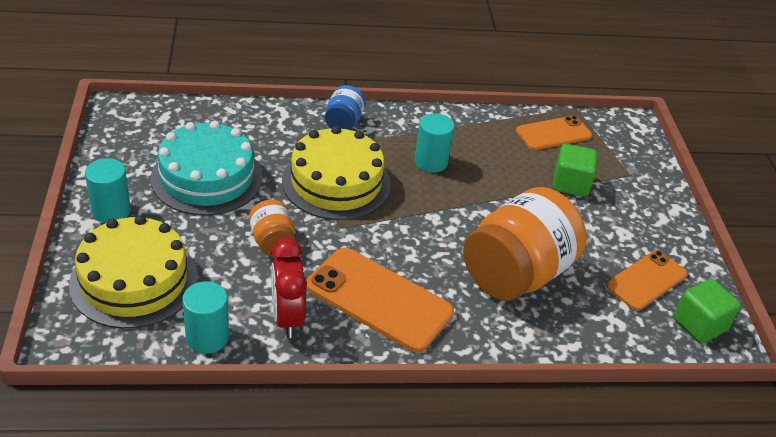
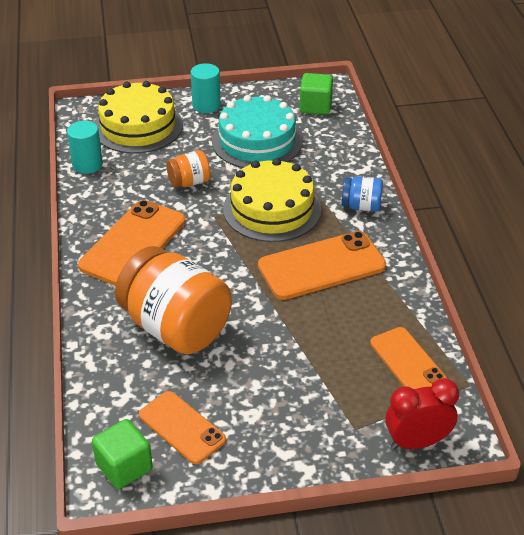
camera: 90 degrees right, 0 degrees up
red clock [271,238,307,338] -> red clock moved to [386,378,459,449]
turquoise cylinder [414,113,455,173] -> orange phone [258,231,386,300]
green cube [553,144,598,197] -> green cube moved to [300,73,333,115]

